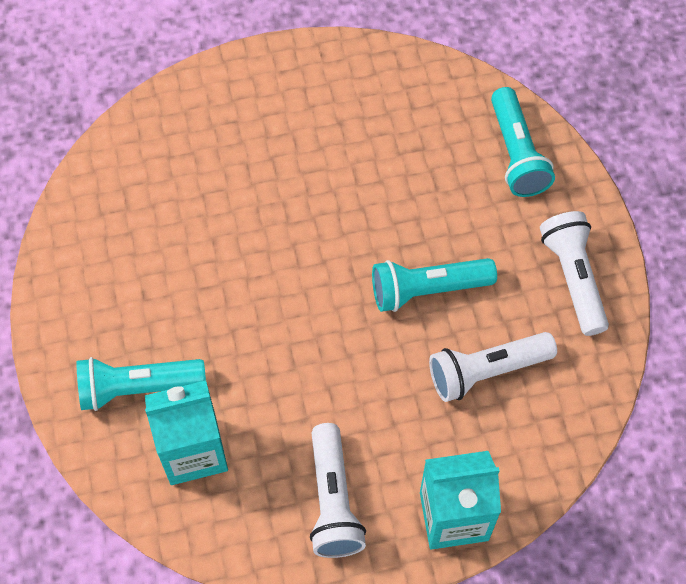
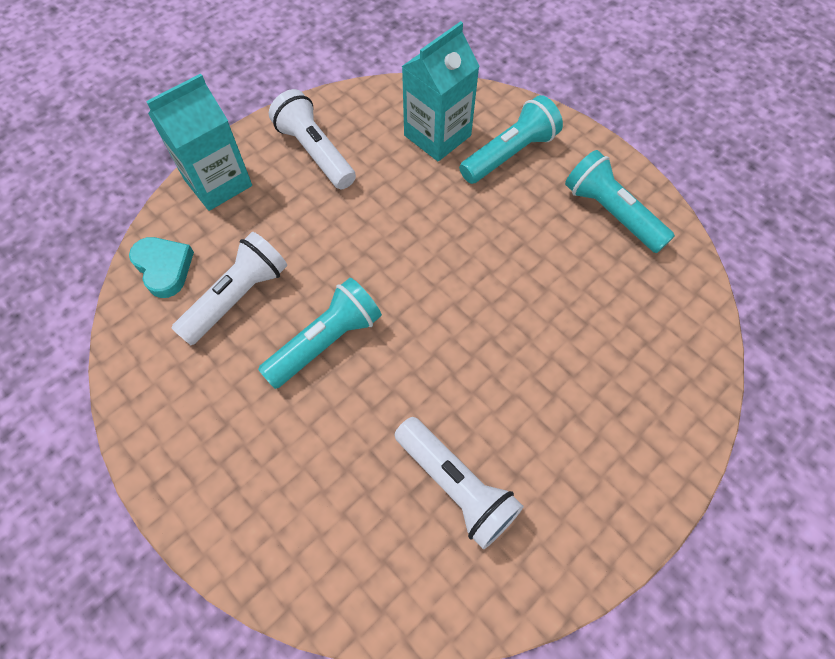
camera: 150 degrees right, 0 degrees up
turquoise flashlight [491,87,555,197] -> turquoise flashlight moved to [565,150,675,253]
white flashlight [540,211,609,336] -> white flashlight moved to [394,417,524,549]
none -> turquoise heart [129,237,194,298]

